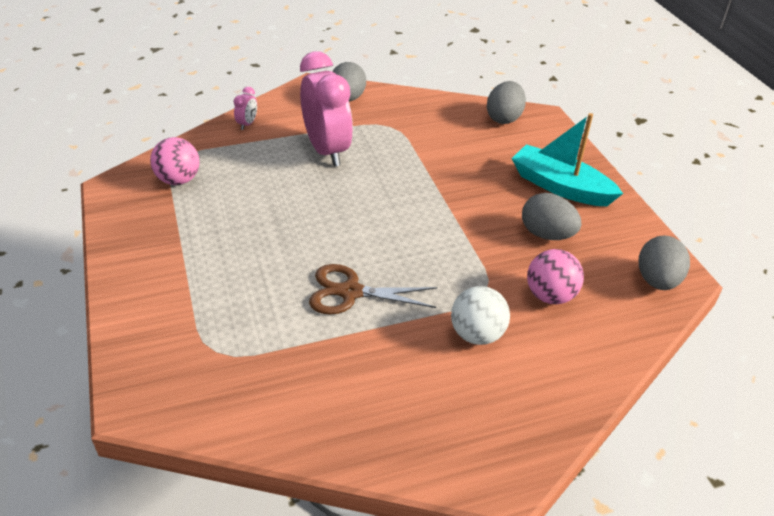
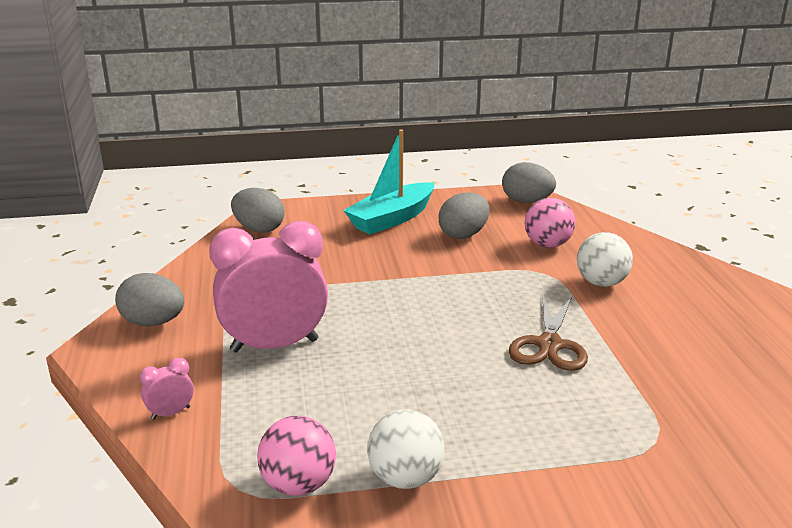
camera: 80 degrees left, 15 degrees down
pink clock [233,87,257,130] -> pink clock turned 60 degrees counterclockwise [139,358,194,420]
none -> white ball [367,409,445,489]

